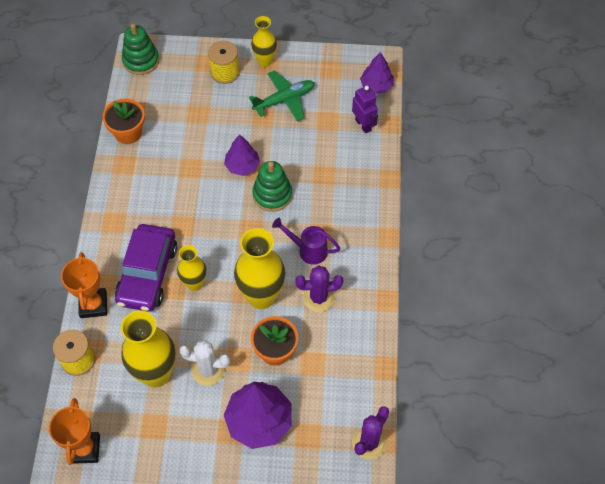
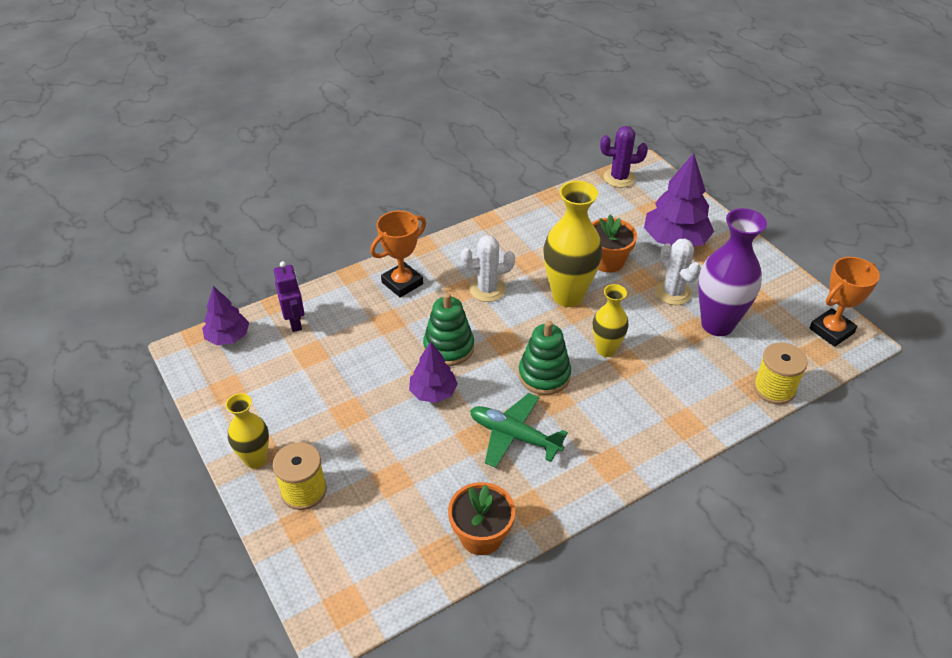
camera: 125 degrees left, 15 degrees down
orange trophy [61,252,107,318] -> orange trophy moved to [370,211,426,298]
purple car [115,224,177,312] -> none
yellow vase [121,311,176,388] -> purple vase [698,208,767,336]
green stacking toy [122,24,159,75] -> green stacking toy moved to [518,321,571,395]
green plane [249,70,315,121] -> green plane moved to [470,393,568,468]
purple watering can [272,218,340,265] -> white cactus [461,235,515,302]
purple cactus [295,265,343,312] -> none
purple robot [352,86,378,133] -> purple robot turned 135 degrees clockwise [274,261,305,332]

